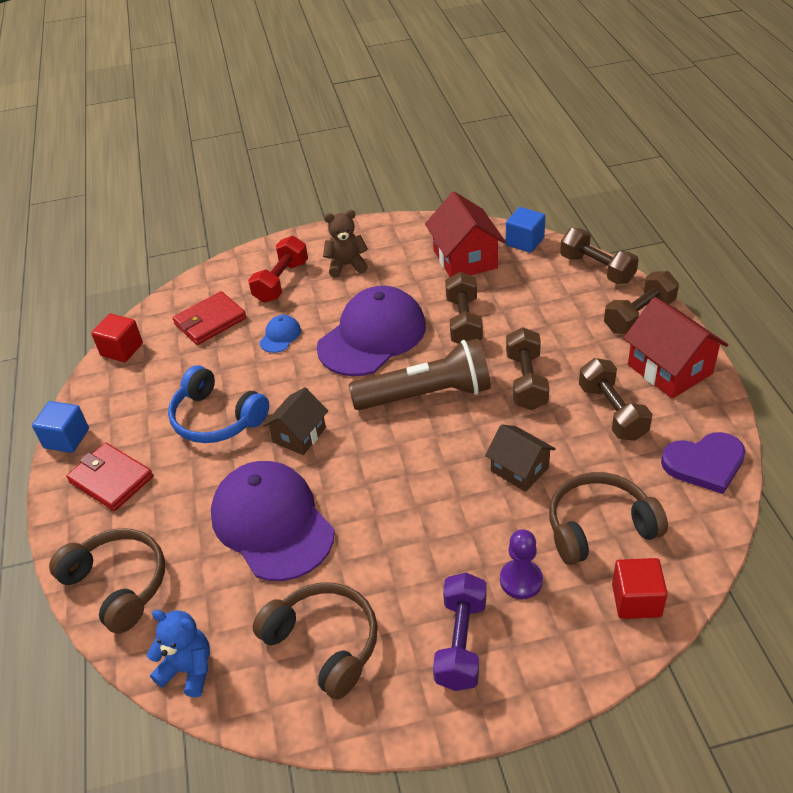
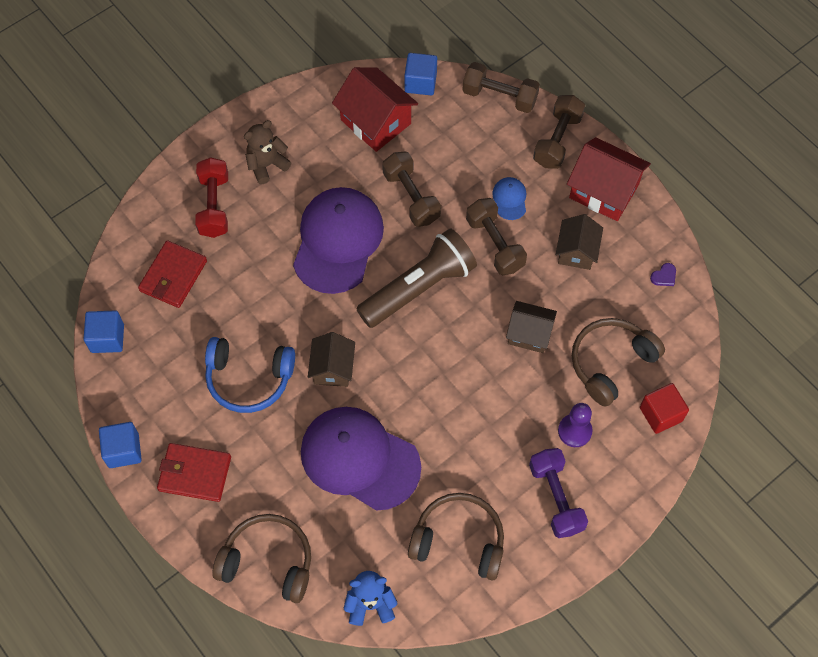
camera: 30 degrees left, 20 degrees up
red cube [91,314,143,362] -> blue cube [84,310,124,353]
blue cap [259,315,301,353] -> blue cap moved to [492,177,526,220]
brown dumbbell [579,358,652,441] -> brown house [556,214,603,270]
purple heart [661,432,746,494] -> purple heart [650,263,676,286], size x0.42

